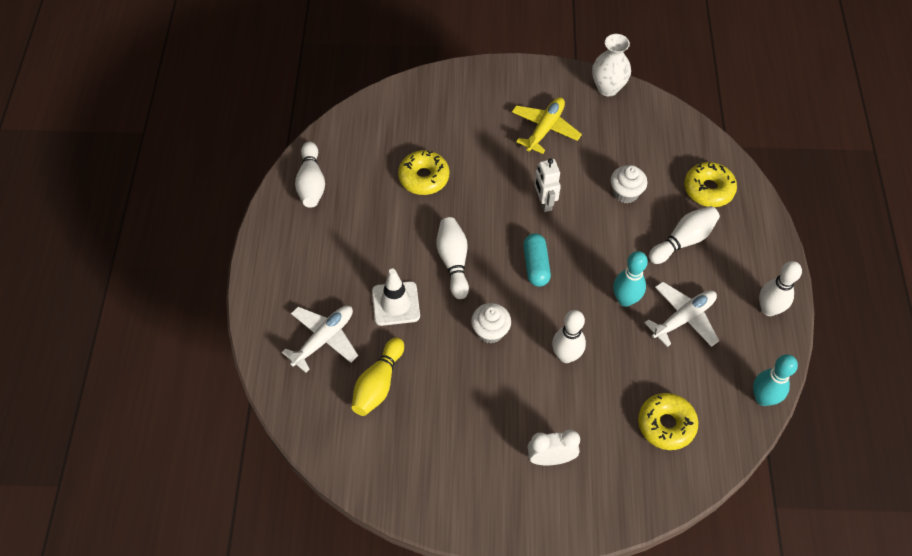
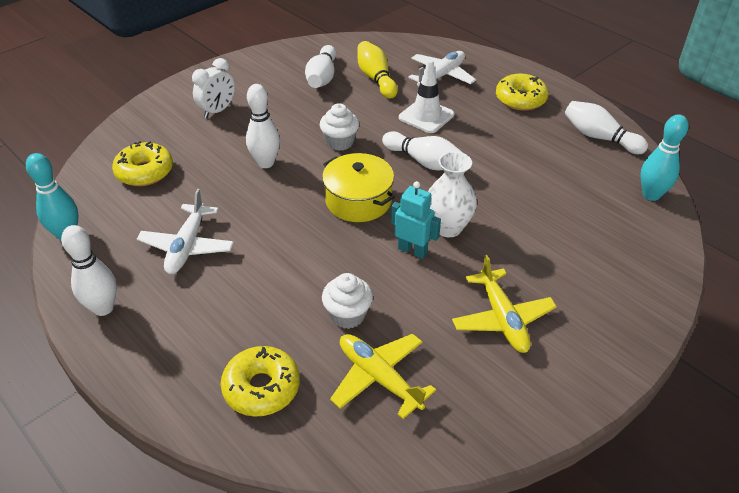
camera: 135 degrees right, 15 degrees down
white plane [282,306,358,373] -> white plane turned 135 degrees counterclockwise [408,51,476,86]
yellow donut [398,150,449,195] -> yellow donut moved to [496,74,549,111]
turquoise capsule [523,233,551,287] -> yellow pot [322,153,395,222]
white robot [534,158,561,212] -> turquoise robot [391,181,441,259]
white vase [592,34,631,96] -> white vase moved to [428,151,477,237]
turquoise bowling pin [613,251,648,307] -> turquoise bowling pin moved to [641,114,688,201]
white bowling pin [649,206,720,264] -> white bowling pin moved to [305,45,336,88]
none -> yellow plane [330,334,436,419]

